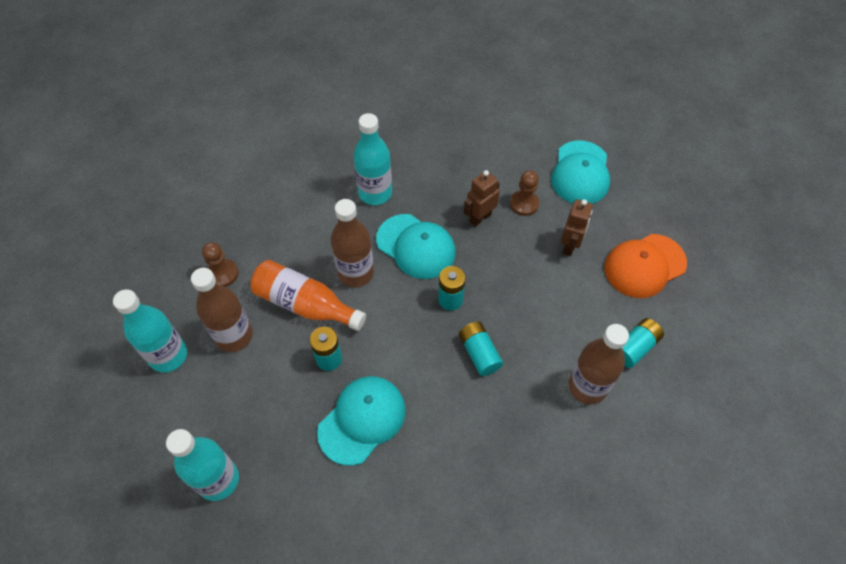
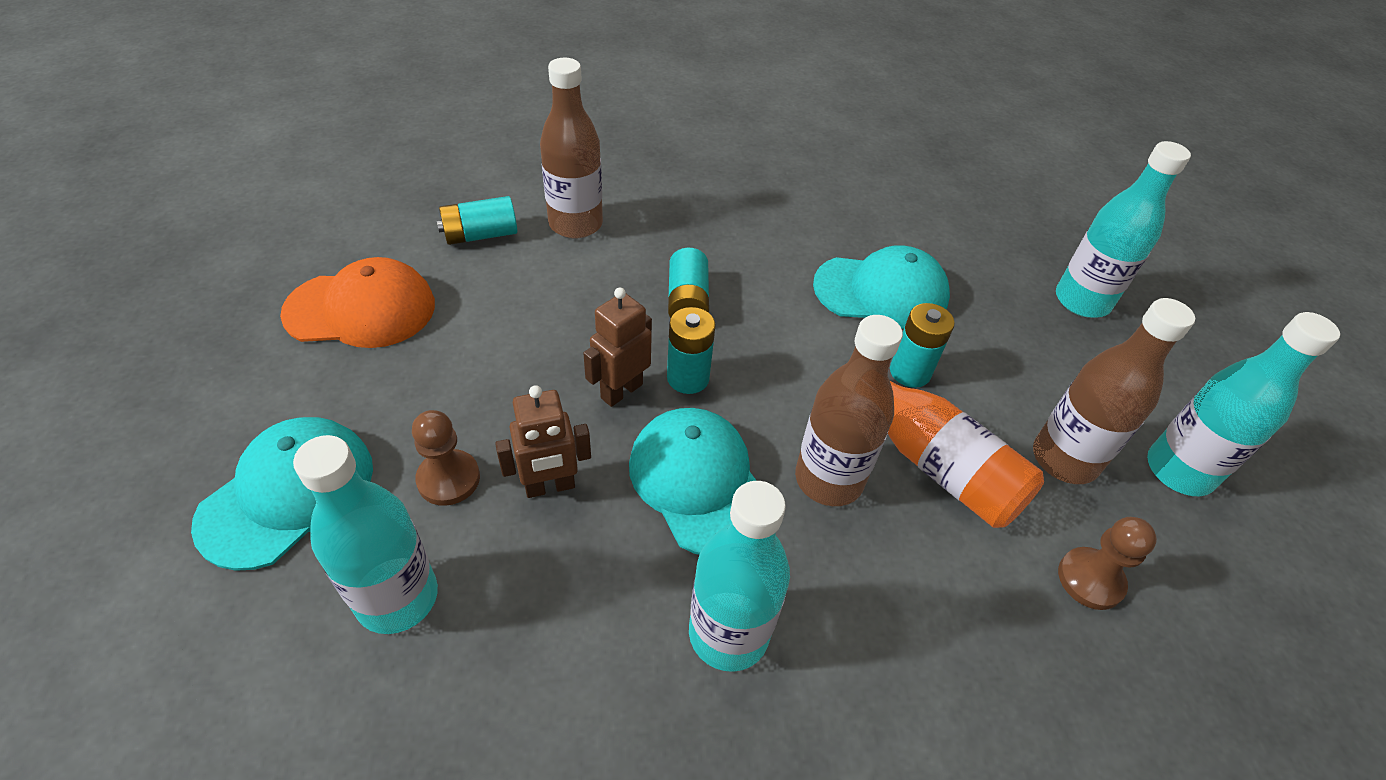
camera: 160 degrees left, 10 degrees down
turquoise cap [317,376,406,466] -> turquoise cap turned 150 degrees counterclockwise [813,245,950,329]
brown robot [561,199,593,256] -> brown robot moved to [583,287,652,407]
none -> turquoise bottle [293,435,438,634]

